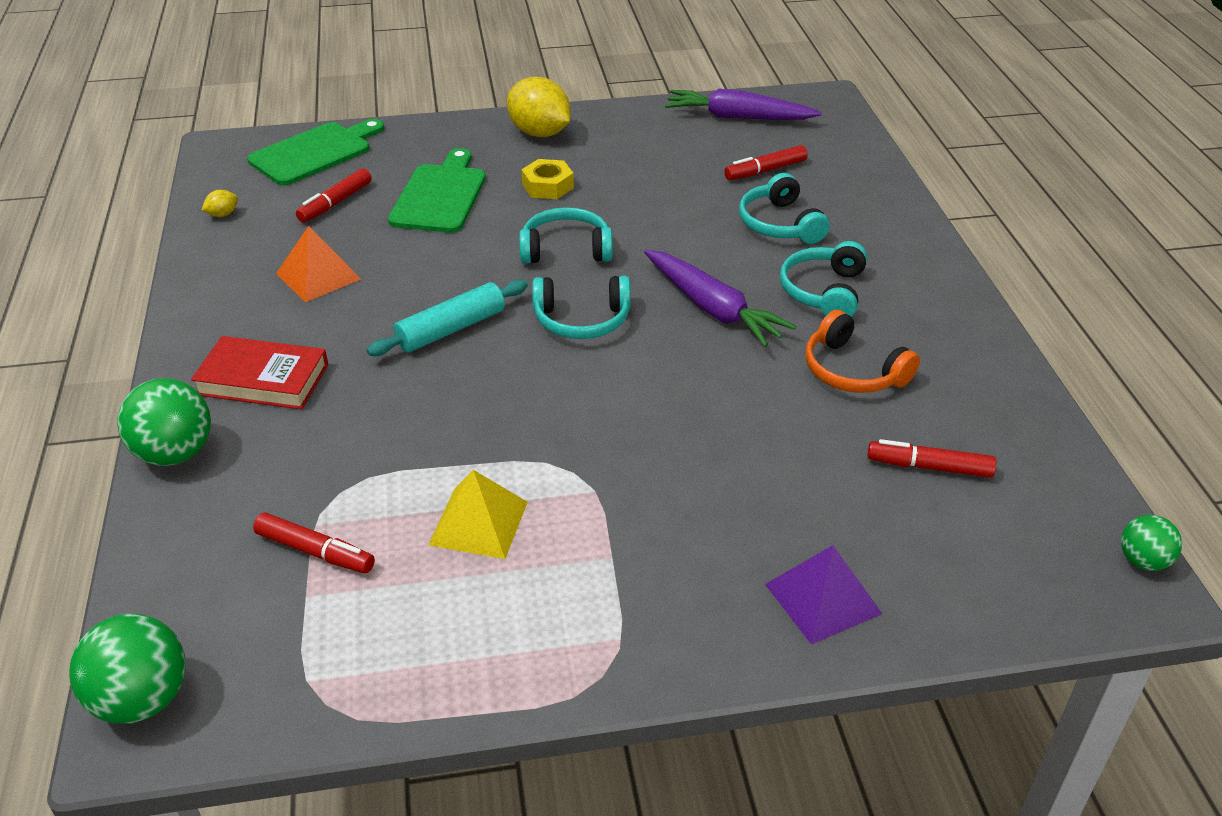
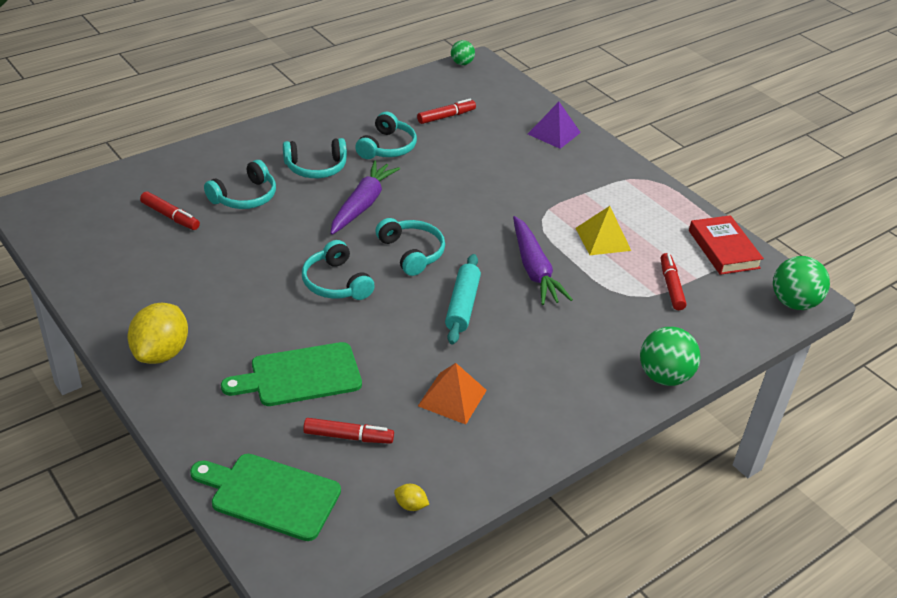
camera: 120 degrees left, 0 degrees up
red book [191,336,328,410] -> red book moved to [689,215,764,275]
turquoise rolling pin [367,280,528,356] -> turquoise rolling pin turned 75 degrees clockwise [445,254,481,344]
yellow nut [521,159,574,199] -> none
purple carrot [665,88,822,120] -> purple carrot moved to [513,216,573,305]
orange headphones [805,310,920,393] -> turquoise headphones [355,111,417,159]
red marker [867,439,996,478] -> red marker turned 105 degrees counterclockwise [417,99,476,124]

